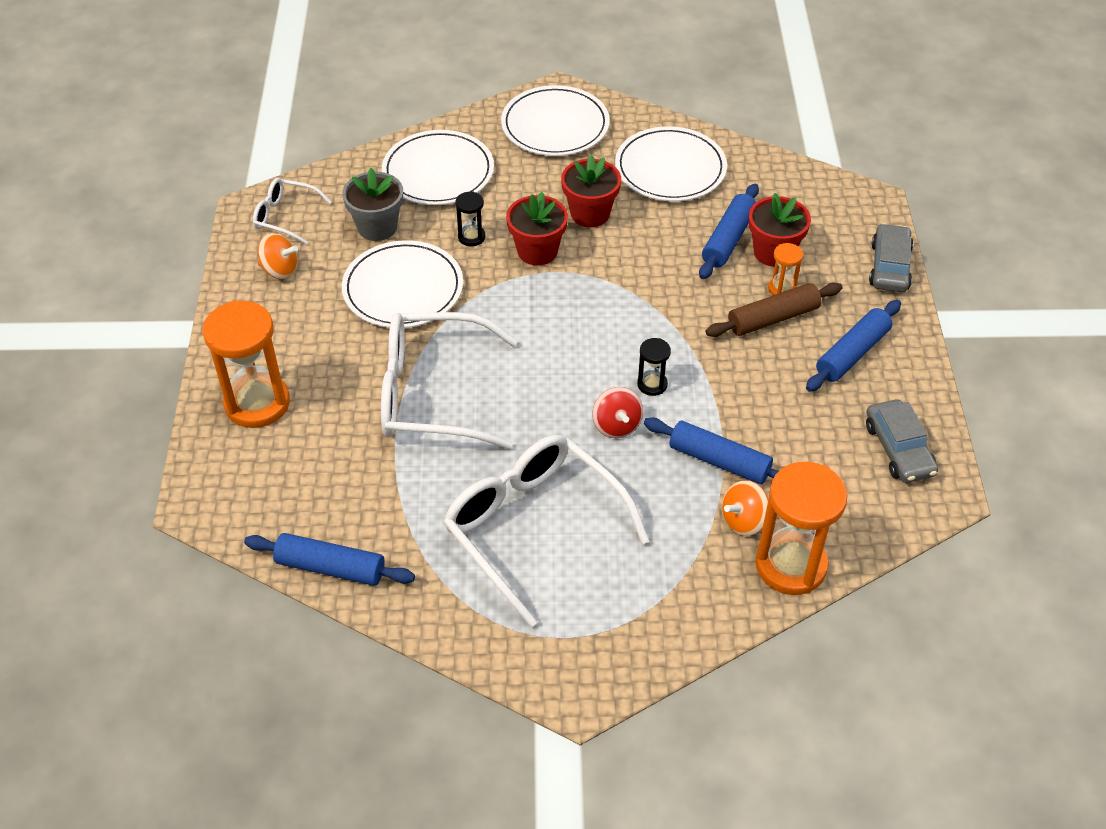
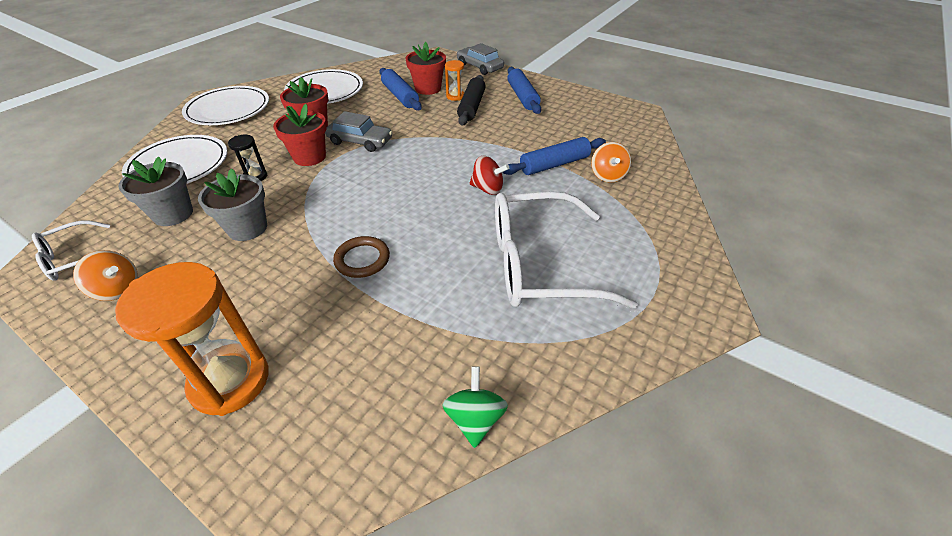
camera: 55 degrees left, 5 degrees down
blue rolling pin [244,533,415,586] -> green spinning top [442,366,508,448]
orange spinning top [258,233,298,279] -> orange spinning top turned 60 degrees clockwise [73,250,138,301]
white plate [342,240,463,328] -> grey flower pot [198,168,267,241]
white glasses [381,312,518,449] -> brown ring [333,236,390,278]
black hourglass [637,338,671,396] -> none
brown rolling pin [706,282,843,337] -> black rolling pin [457,75,486,125]
orange hourglass [755,462,847,595] -> none
grey car [866,399,938,483] -> grey car moved to [325,111,393,152]

